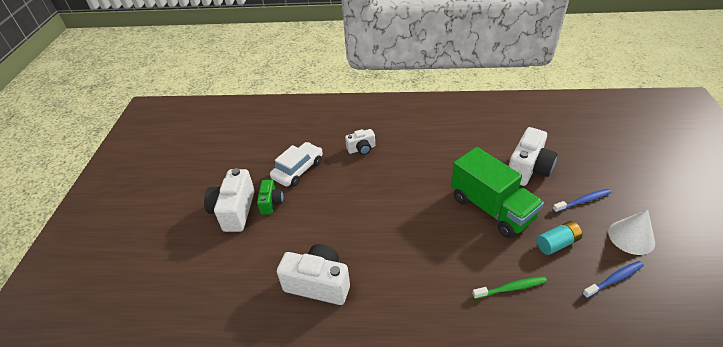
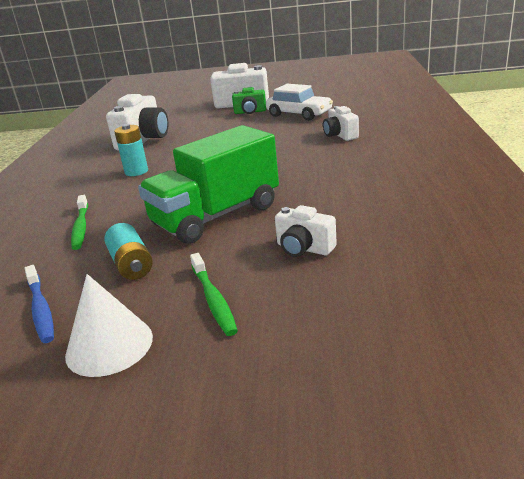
camera: 90 degrees right, 15 degrees down
white camera [509,127,558,186] -> white camera [275,205,337,257], size x0.57
blue toothbrush [552,189,611,213] -> green toothbrush [190,253,238,336]
none -> turquoise battery [114,124,148,176]

